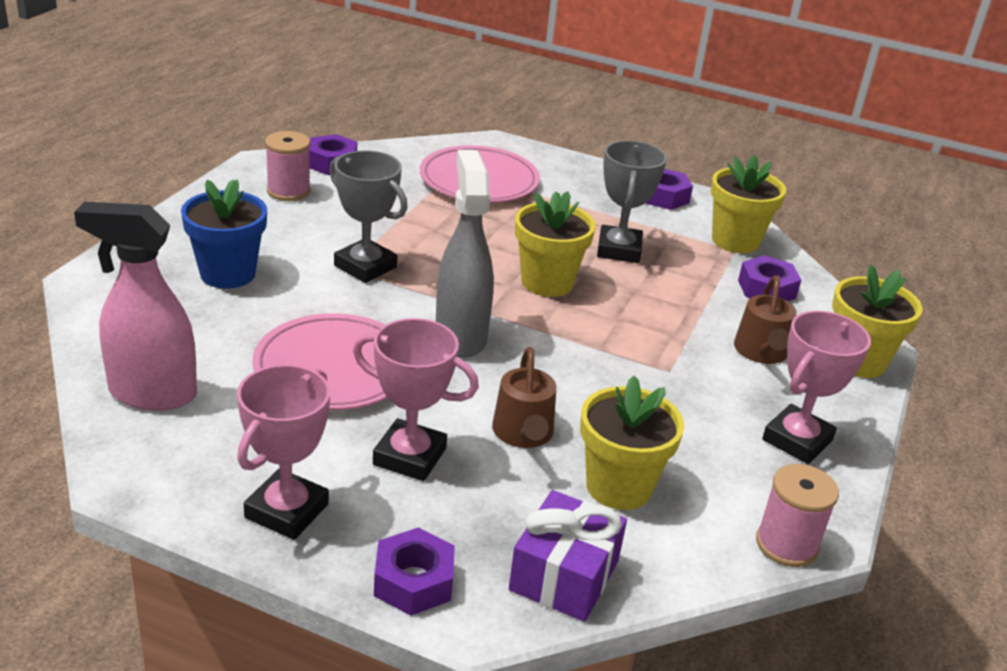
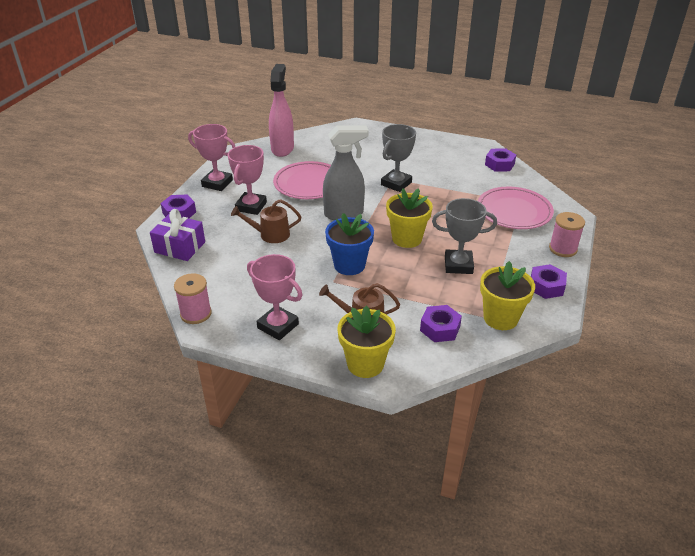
camera: 90 degrees right, 5 degrees up
blue flower pot [181,179,267,289] -> blue flower pot moved to [325,213,374,275]
pink spool [265,131,311,201] -> pink spool moved to [549,212,585,257]
yellow flower pot [580,376,684,510] -> none

